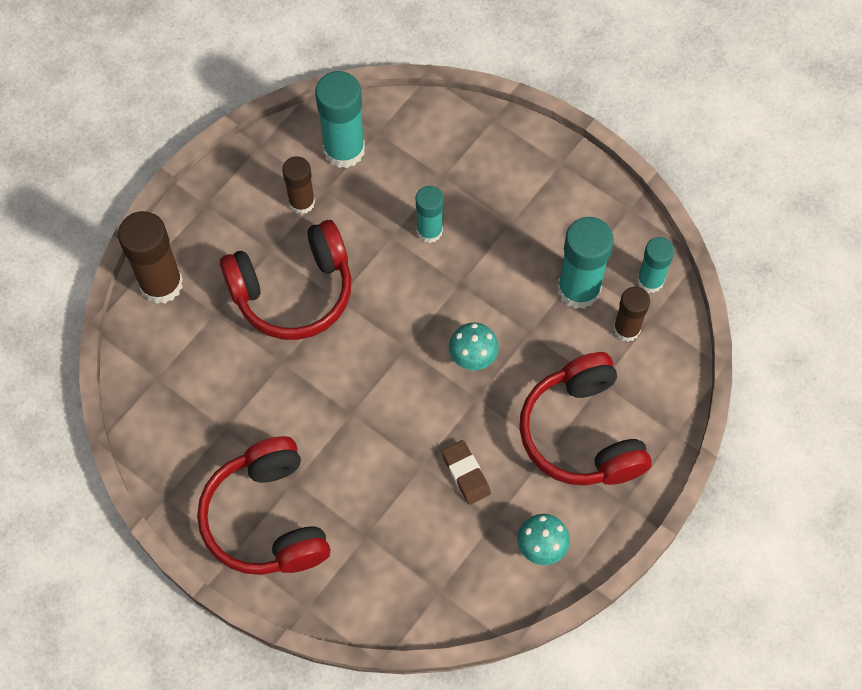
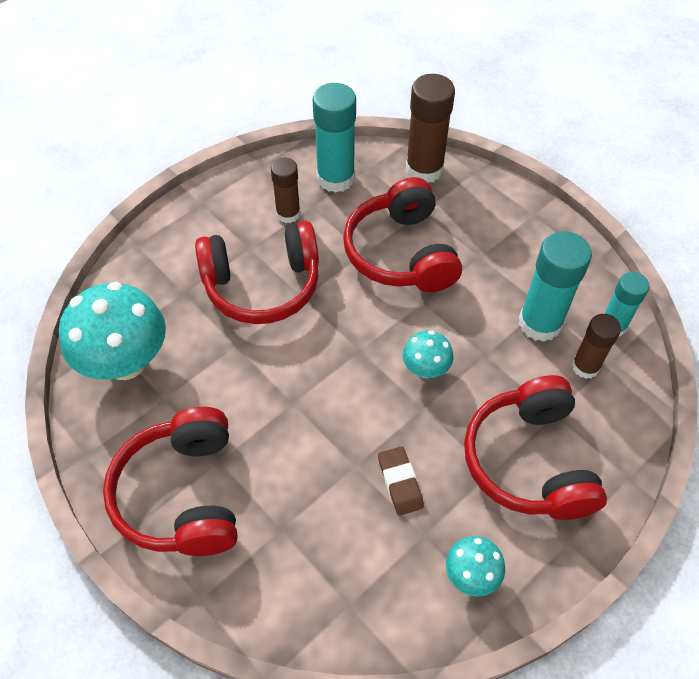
camera: 10 degrees right, 10 degrees down
brown glue stick [118,211,183,304] -> brown glue stick moved to [406,74,455,183]
turquoise glue stick [416,186,444,243] -> red headphones [343,177,462,292]
none -> turquoise mushroom [59,282,166,380]

